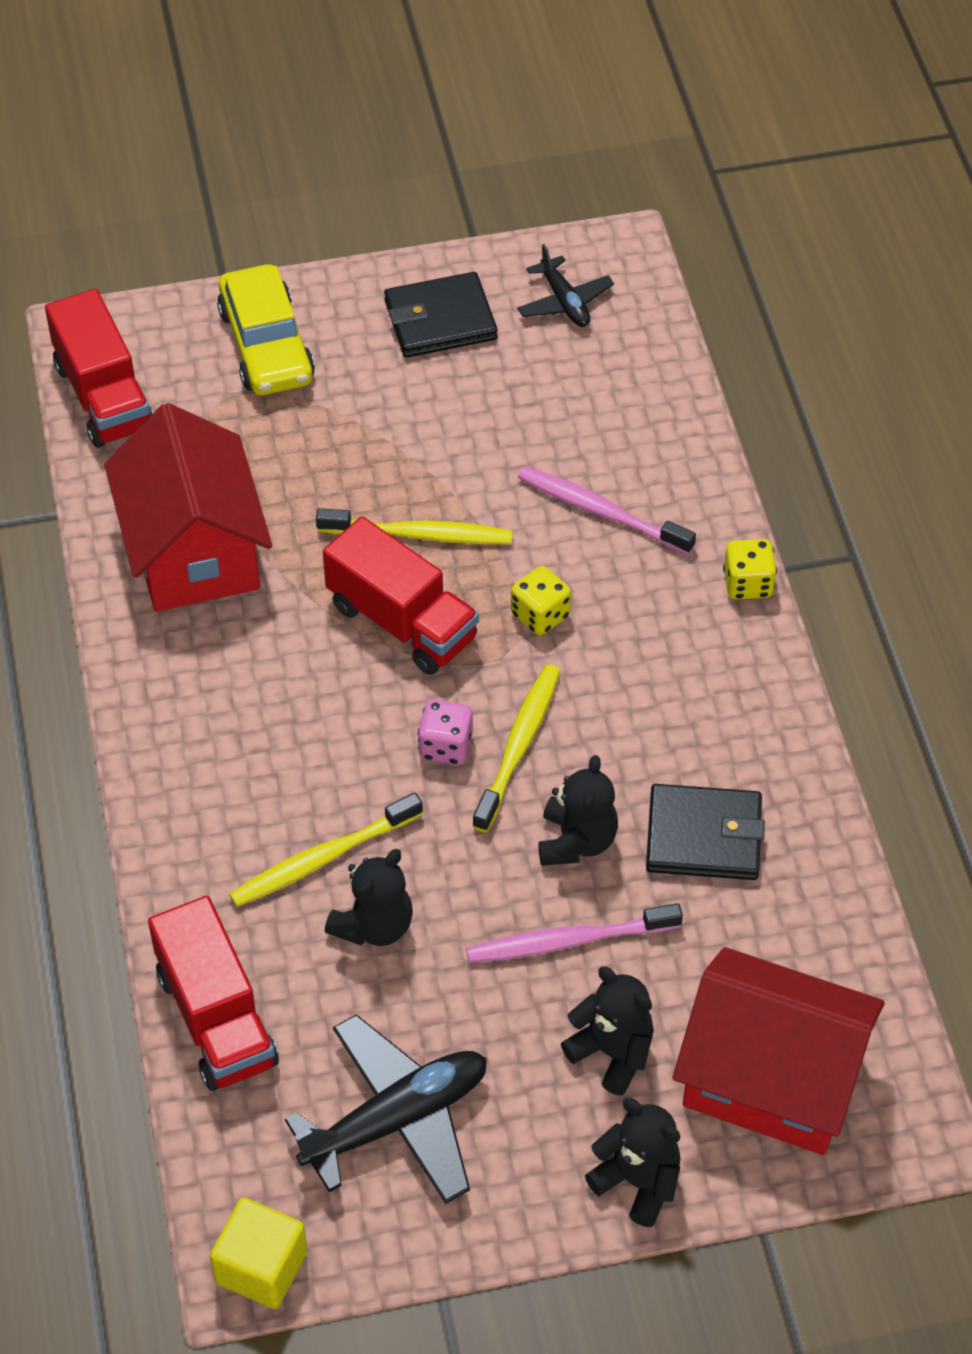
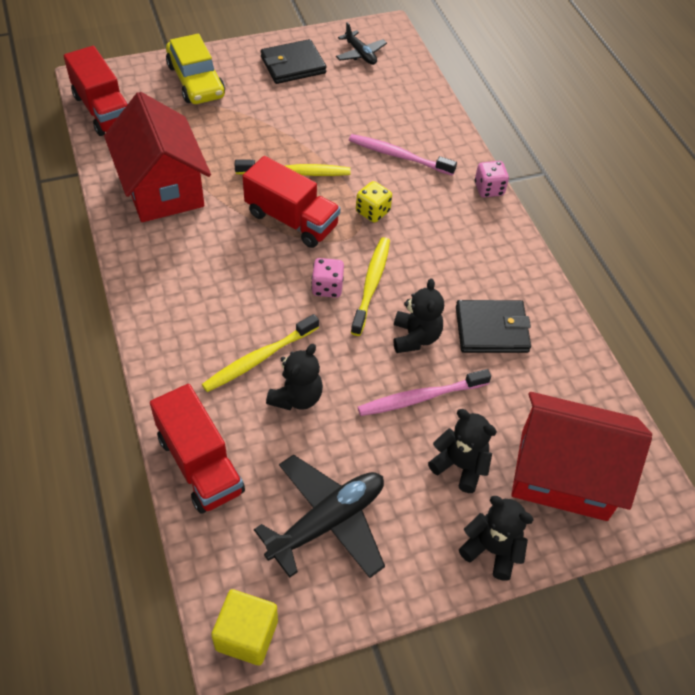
camera: 10 degrees left, 0 degrees up
yellow dice [723,539,777,600] -> pink dice [475,161,509,197]

